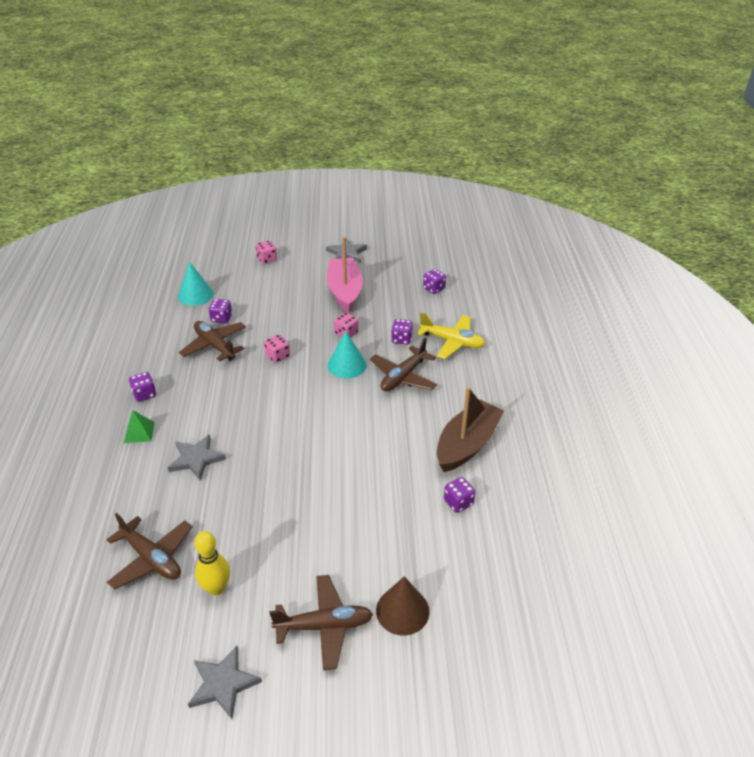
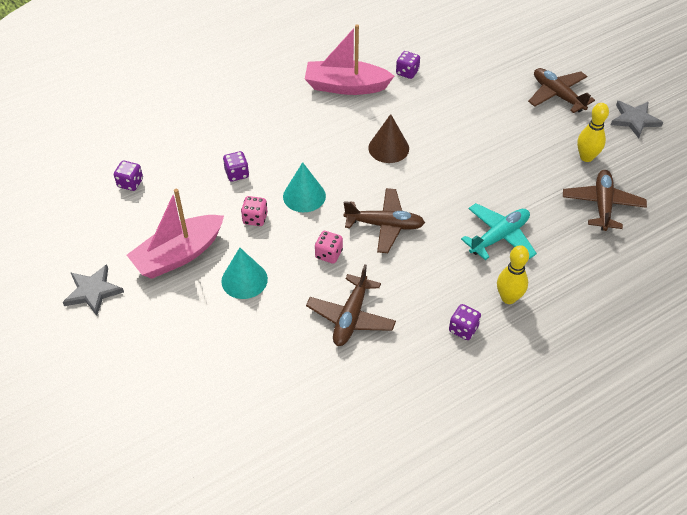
camera: 120 degrees left, 10 degrees up
green pyramid [124,410,155,443] -> yellow bowling pin [497,245,529,304]
grey star [168,434,226,481] -> turquoise plane [461,203,537,260]
turquoise cone [178,262,214,306] -> turquoise cone moved to [221,248,268,299]
purple dice [209,299,232,323] -> none
pink dice [256,240,277,264] -> none
brown plane [370,338,437,391] -> brown plane moved to [344,188,425,253]
brown cone [376,576,430,635] -> brown cone moved to [368,114,409,163]
yellow plane [417,313,485,359] -> none
brown boat [437,387,504,472] -> pink boat [305,24,394,95]

